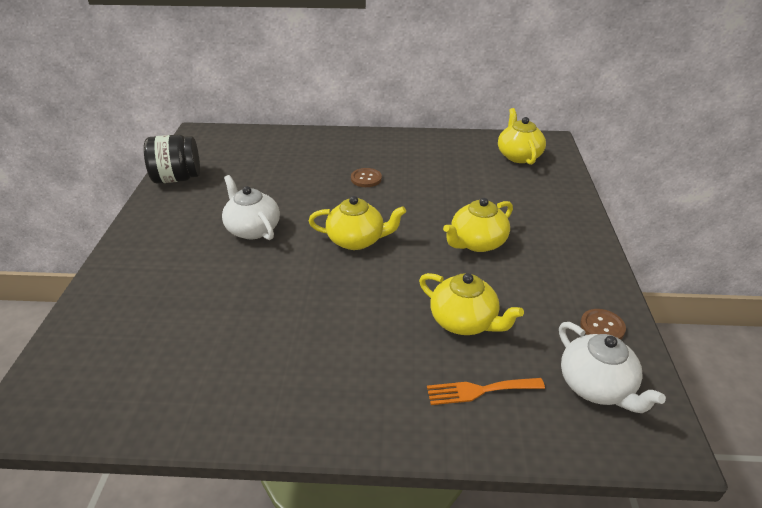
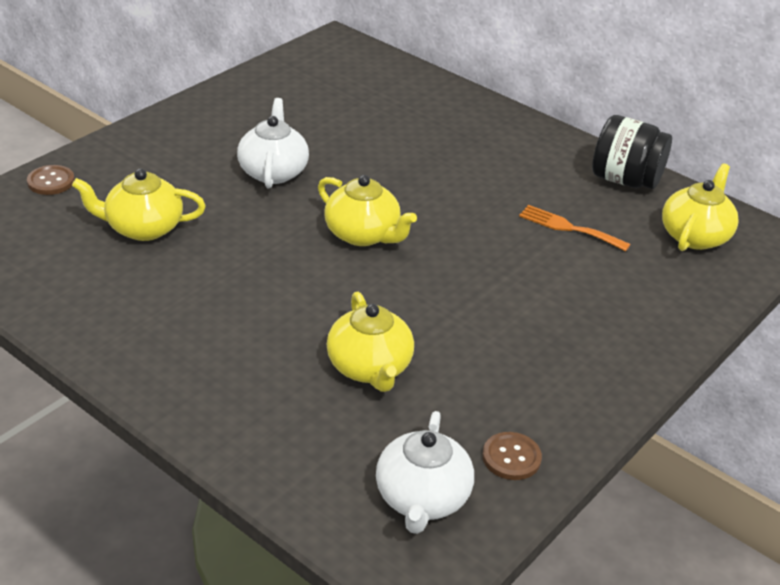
camera: 35 degrees right, 0 degrees up
black jar [144,134,200,184] -> black jar moved to [592,115,672,189]
brown button [351,168,382,187] -> brown button moved to [27,165,75,195]
orange fork [427,378,545,405] -> orange fork moved to [519,205,631,252]
yellow teapot [443,198,513,252] -> yellow teapot moved to [72,169,206,241]

